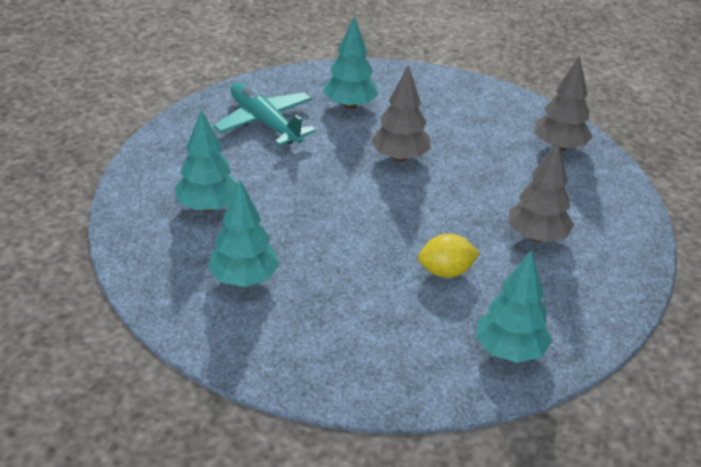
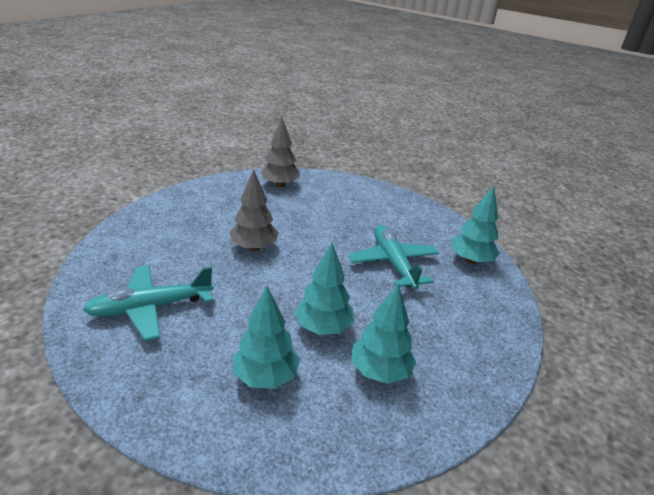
camera: 75 degrees left, 5 degrees down
turquoise tree [323,16,378,110] -> turquoise tree moved to [295,242,354,335]
yellow lemon [418,234,480,278] -> turquoise plane [348,225,439,290]
grey tree [509,141,574,242] -> none

